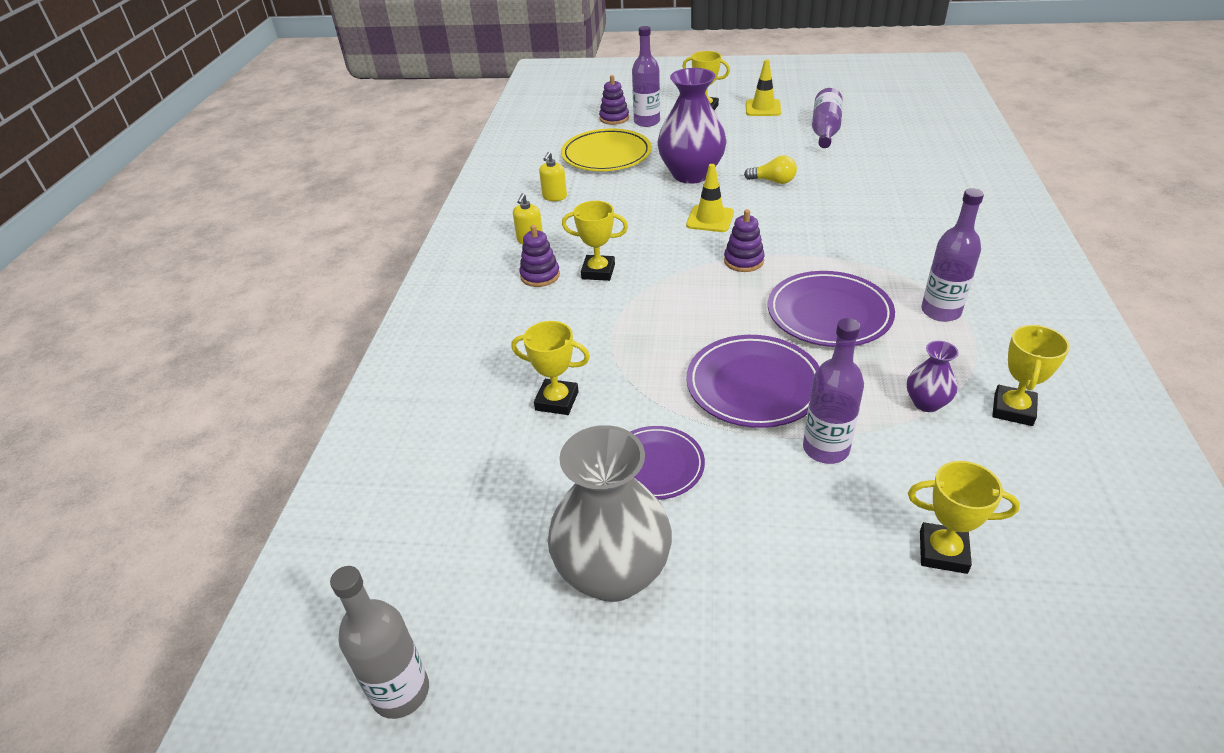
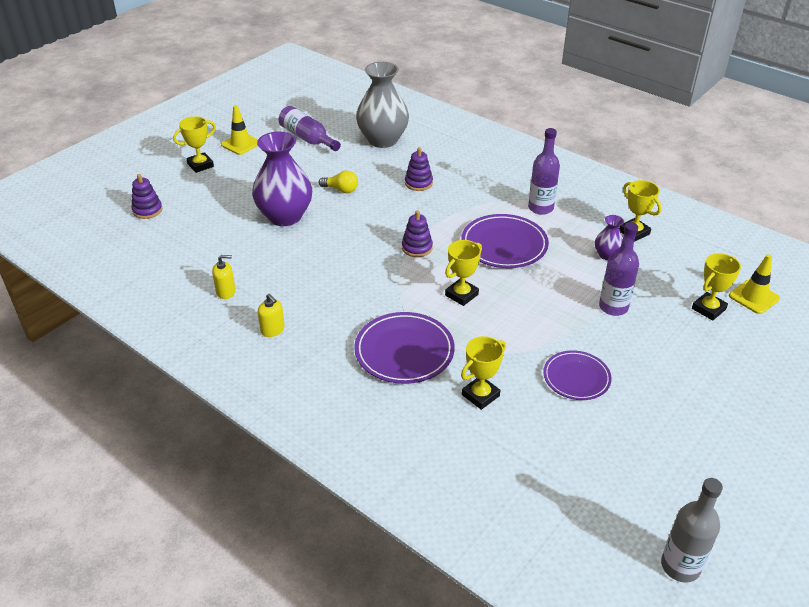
camera: 60 degrees left, 0 degrees up
purple stacking toy [519,225,560,287] -> purple stacking toy moved to [405,147,433,191]
yellow soap dispenser [539,152,567,201] -> yellow soap dispenser turned 60 degrees counterclockwise [212,255,236,299]
grey vase [548,425,672,602] -> grey vase moved to [356,62,409,148]
yellow plate [561,128,652,171] -> none
yellow trophy [562,201,628,281] -> yellow trophy moved to [445,240,482,306]
purple bottle [632,26,660,127] -> none
yellow traffic cone [686,164,734,232] -> yellow traffic cone moved to [729,254,780,314]
purple plate [686,335,820,428] -> purple plate moved to [354,312,455,384]
yellow light bulb [744,155,797,184] -> yellow light bulb turned 60 degrees clockwise [319,171,358,193]

